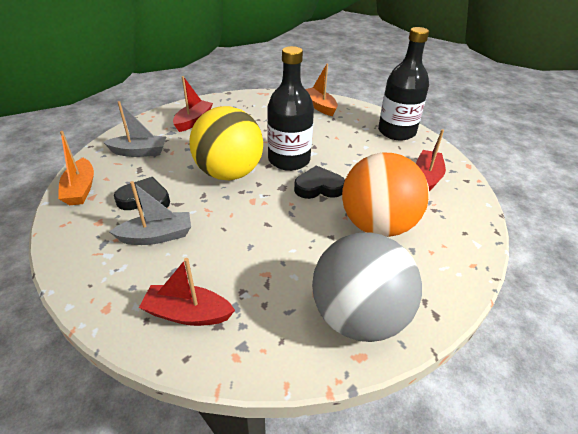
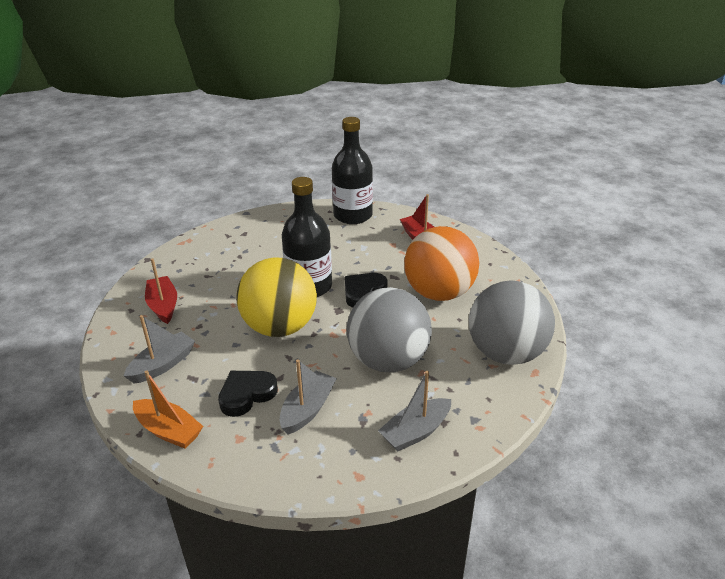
camera: 45 degrees left, 5 degrees down
red boat [139,258,235,326] -> grey boat [378,371,451,451]
orange boat [306,64,338,116] -> none
none -> grey ball [346,287,432,373]

